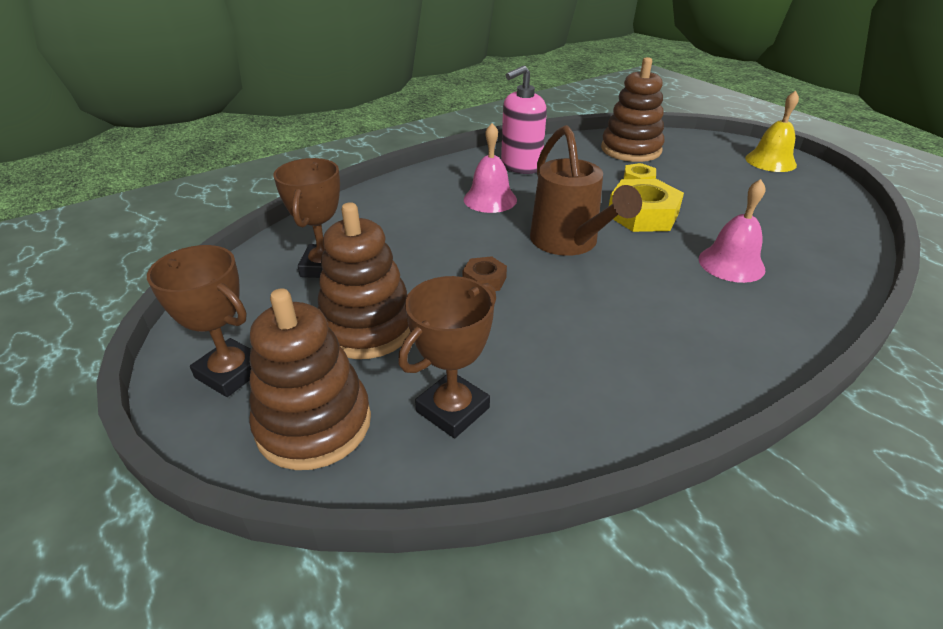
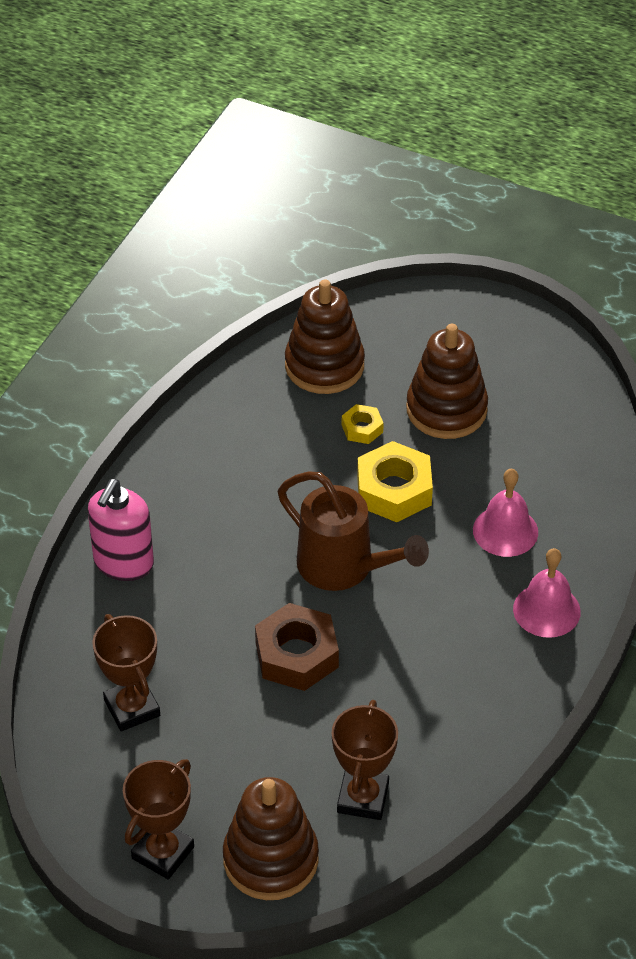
camera: 30 degrees left, 10 degrees up
brown trophy [147,245,251,397] -> brown trophy turned 60 degrees counterclockwise [123,759,194,880]
brown stacking toy [318,202,410,359] -> brown stacking toy moved to [406,324,488,439]
brown nut [463,256,507,291] -> brown nut [255,603,339,691], size x1.90
pink bell [464,123,517,213] -> pink bell moved to [513,548,581,638]
pink soap dispenser [501,65,547,174] -> pink soap dispenser moved to [88,479,154,581]
yellow bell [745,91,799,172] -> none

